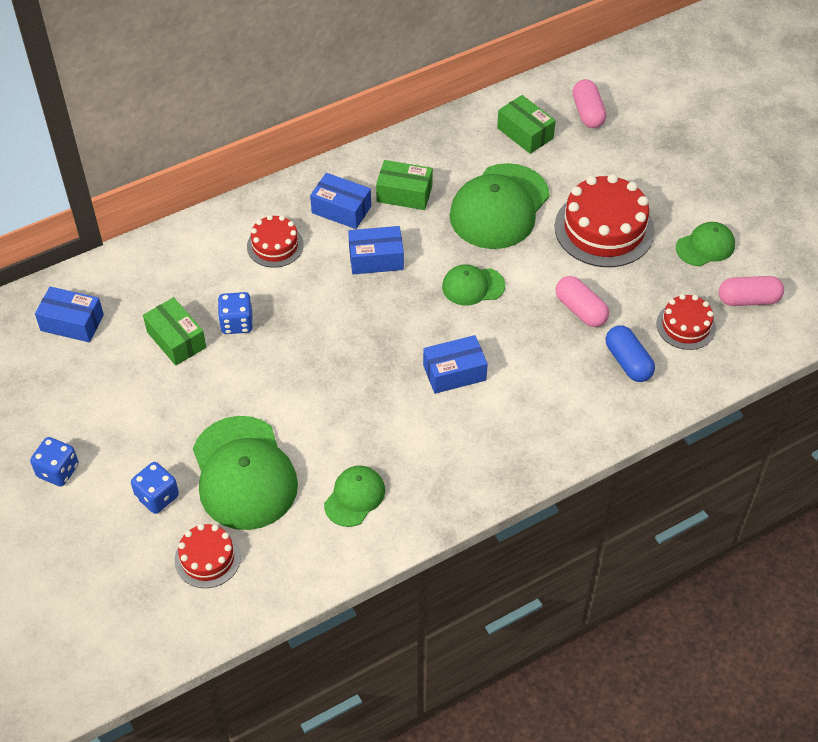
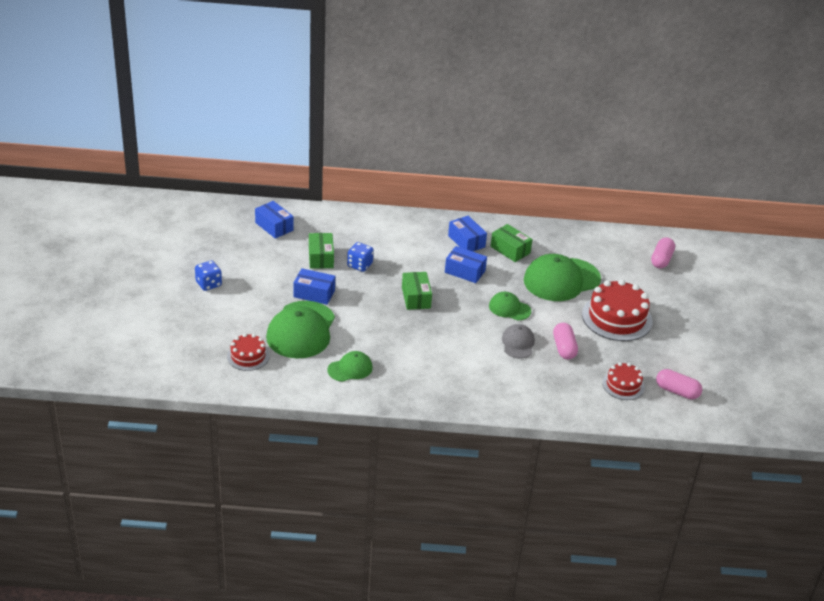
camera: 30 degrees right, 15 degrees down
blue dice [131,462,179,514] -> none
red cake [247,215,304,268] -> none
blue box [423,335,488,394] -> blue box moved to [294,268,335,305]
green box [497,95,556,154] -> green box moved to [402,272,432,310]
blue capsule [606,325,655,382] -> none
green cap [676,222,735,266] -> none
none -> grey cap [502,324,535,358]

